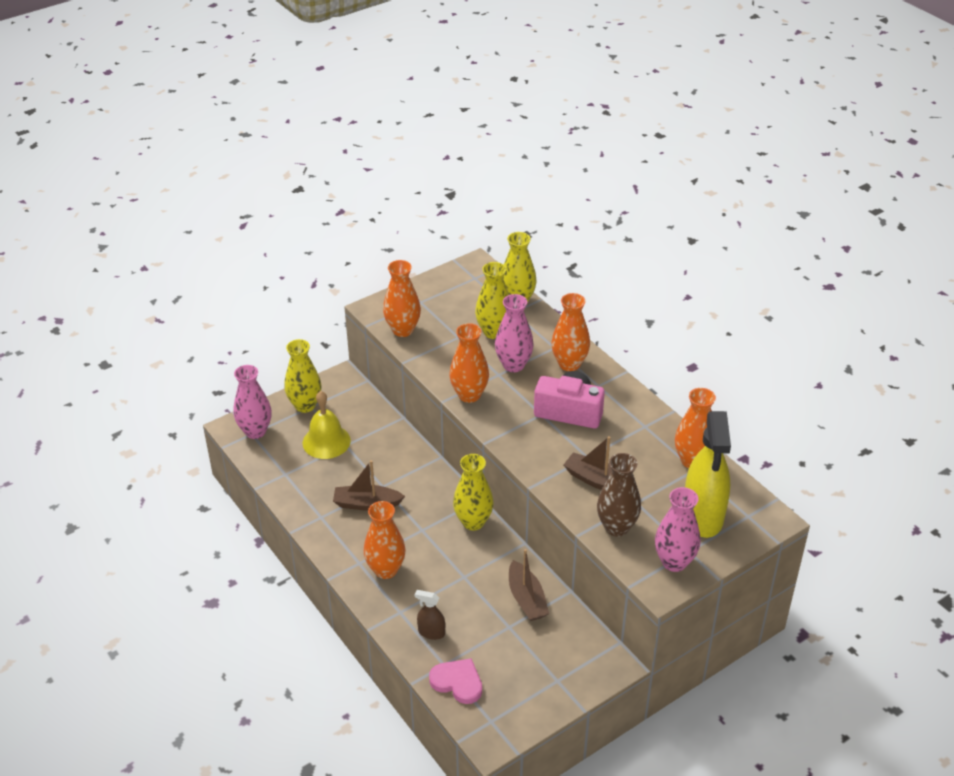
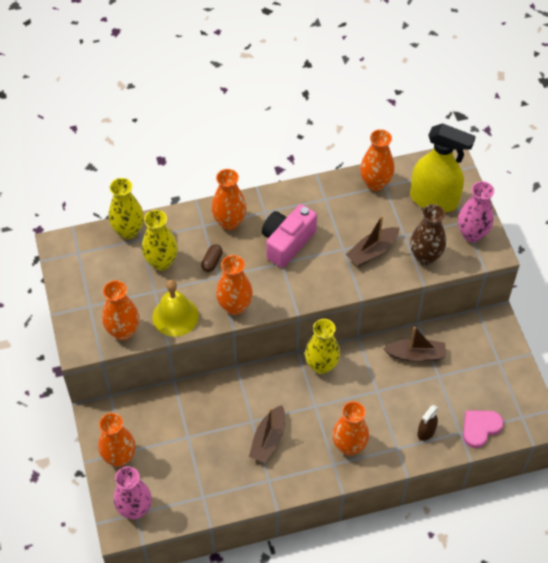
camera: 70 degrees left, 15 degrees up
yellow vase [284,339,322,413] -> orange vase [98,413,136,467]
yellow bell [303,391,351,459] -> yellow bell moved to [152,280,199,337]
pink vase [495,294,534,372] -> brown capsule [201,244,223,272]

